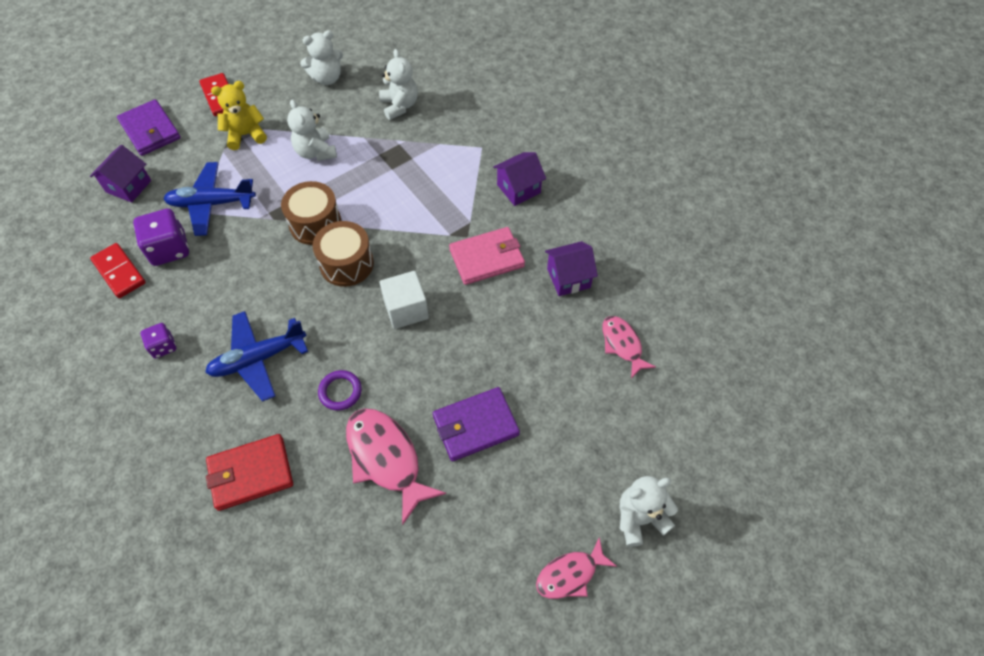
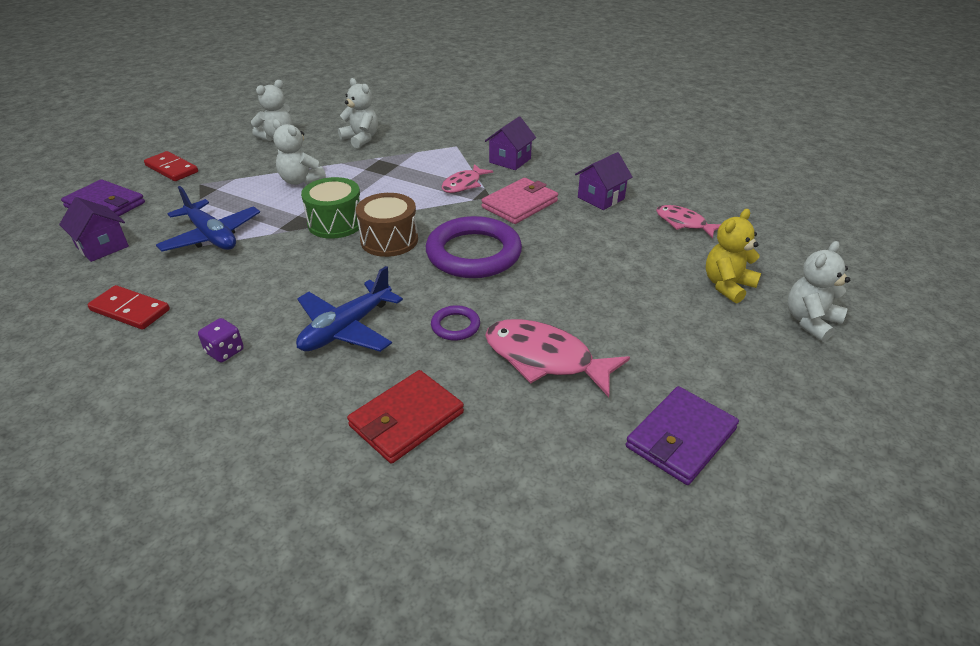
camera: 25 degrees left, 20 degrees down
purple house [90,145,151,203] -> purple house turned 45 degrees counterclockwise [59,197,129,262]
purple dice [133,208,189,266] -> none
blue plane [163,162,256,236] -> blue plane turned 105 degrees counterclockwise [156,186,260,251]
yellow teddy bear [211,81,267,150] -> yellow teddy bear moved to [706,209,761,304]
brown drum [281,181,341,245] -> green drum [301,177,360,239]
white cube [379,271,429,329] -> purple ring [426,216,522,278]
purple wallet [433,387,520,461] -> purple wallet moved to [626,386,739,485]
pink fish [536,537,617,599] -> pink fish moved to [441,164,493,193]

